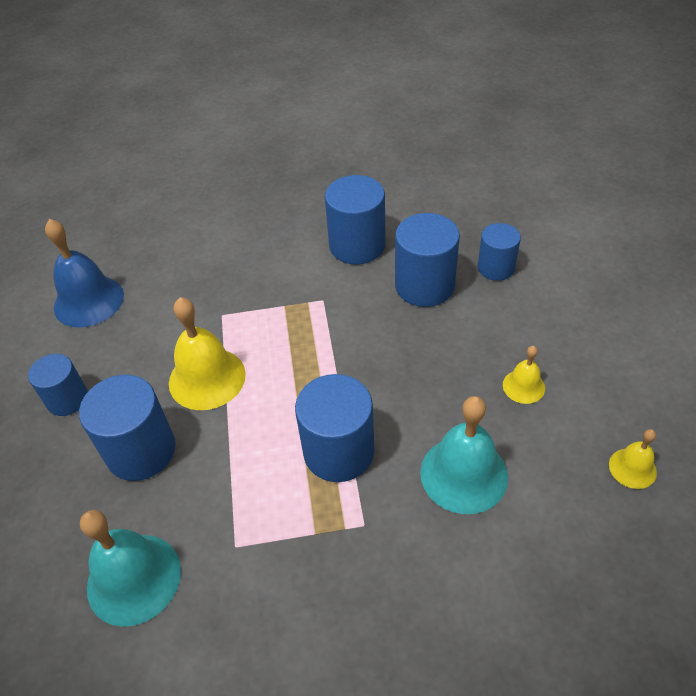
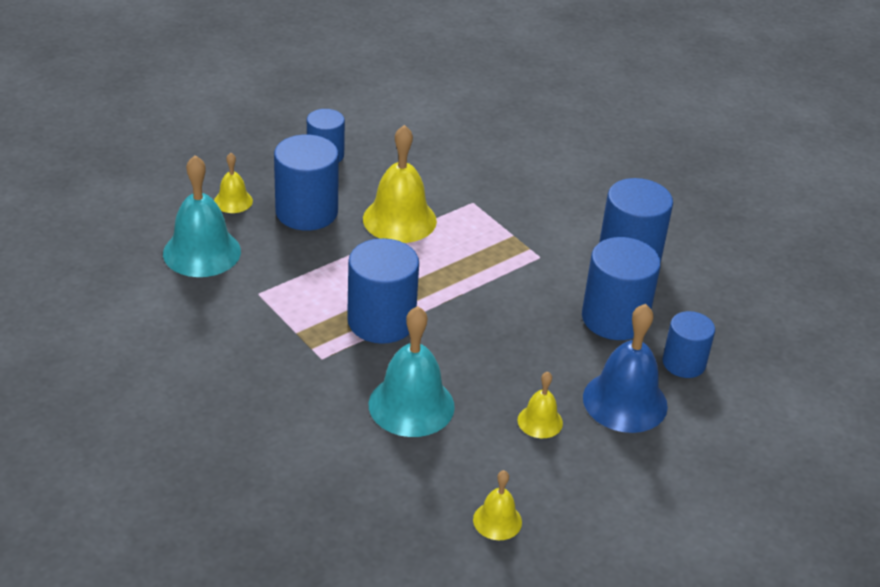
camera: 55 degrees right, 10 degrees down
blue bell [45,219,124,327] -> blue bell moved to [583,304,668,433]
none -> yellow bell [214,153,253,213]

